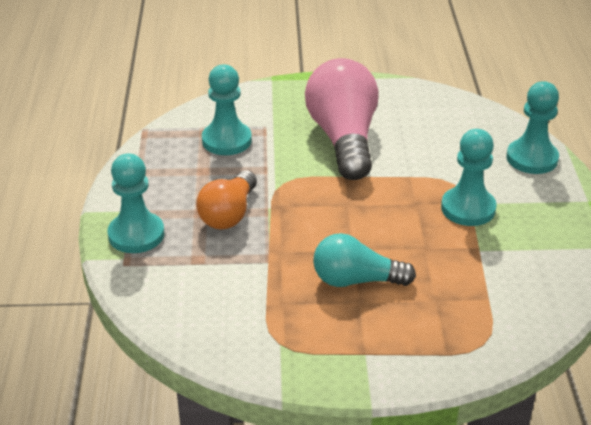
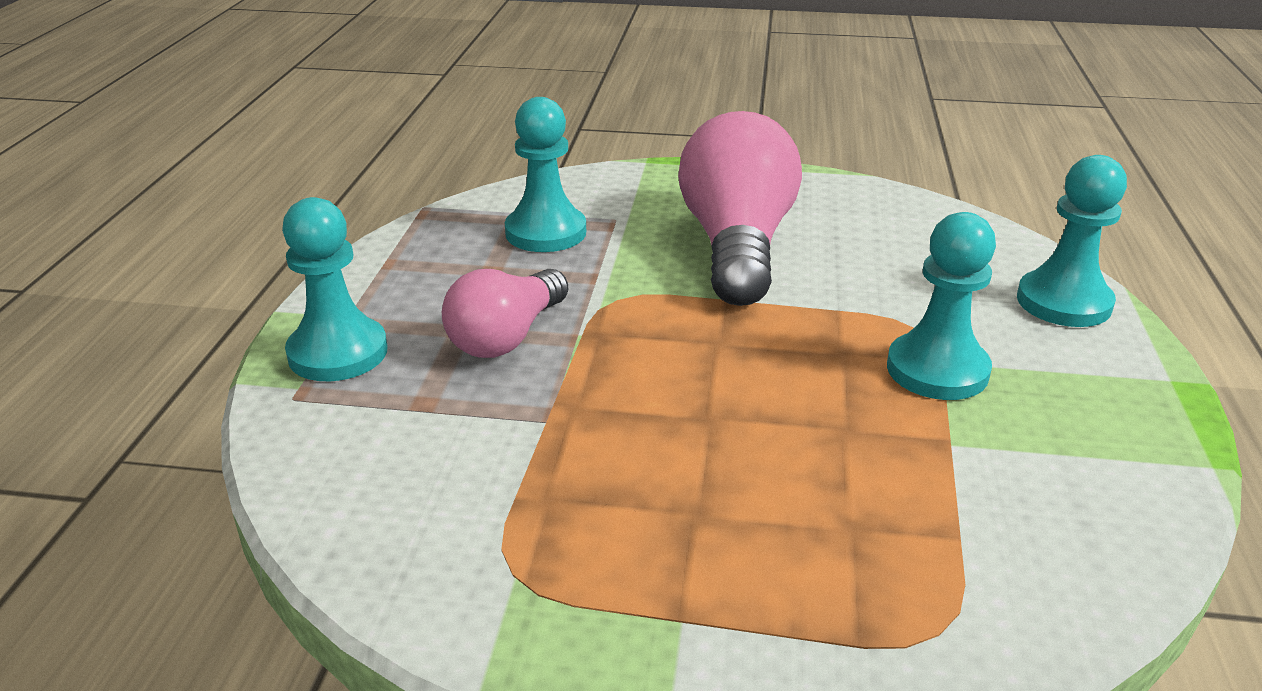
camera: 10 degrees right, 5 degrees down
orange light bulb [196,170,257,230] -> pink light bulb [442,269,568,358]
turquoise light bulb [313,233,416,287] -> none

